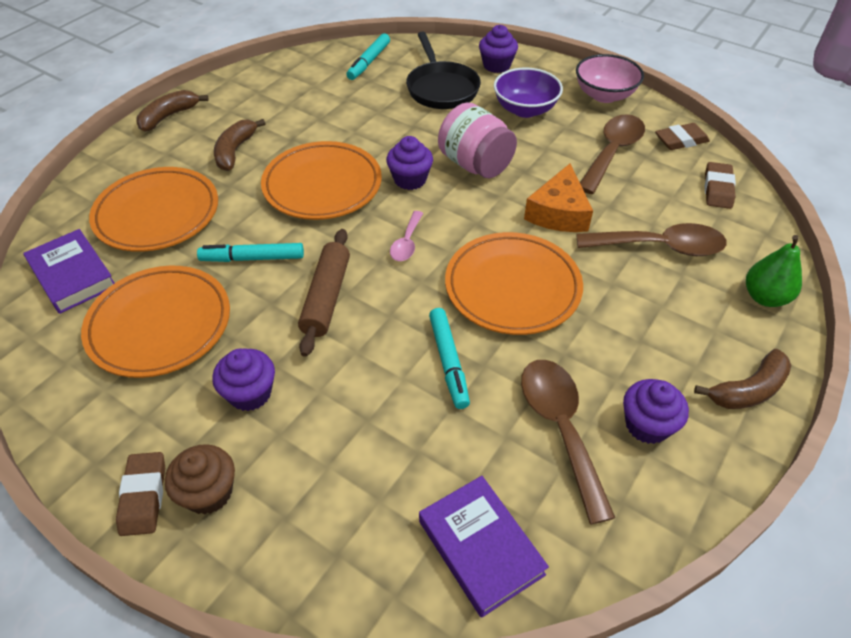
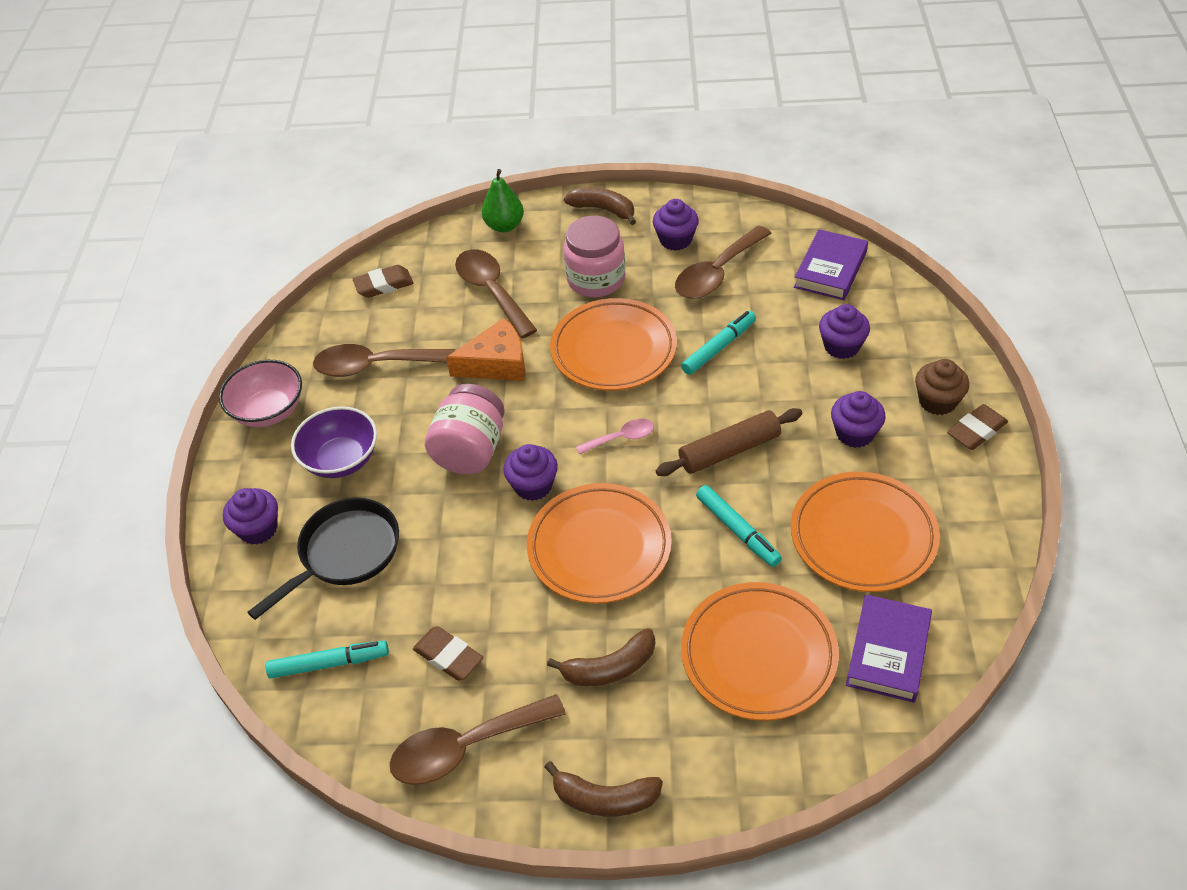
camera: 120 degrees left, 0 degrees up
brown eraser [655,123,710,150] -> brown eraser moved to [413,626,483,681]
none -> brown spoon [390,694,566,785]
none -> pink jar [564,216,625,297]
none -> purple cupcake [819,304,870,359]

